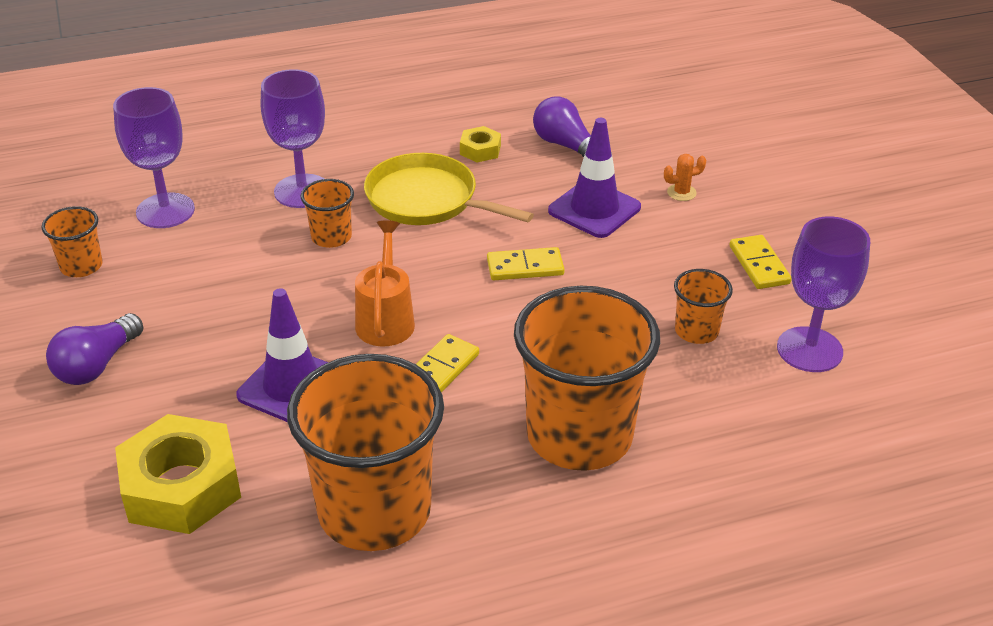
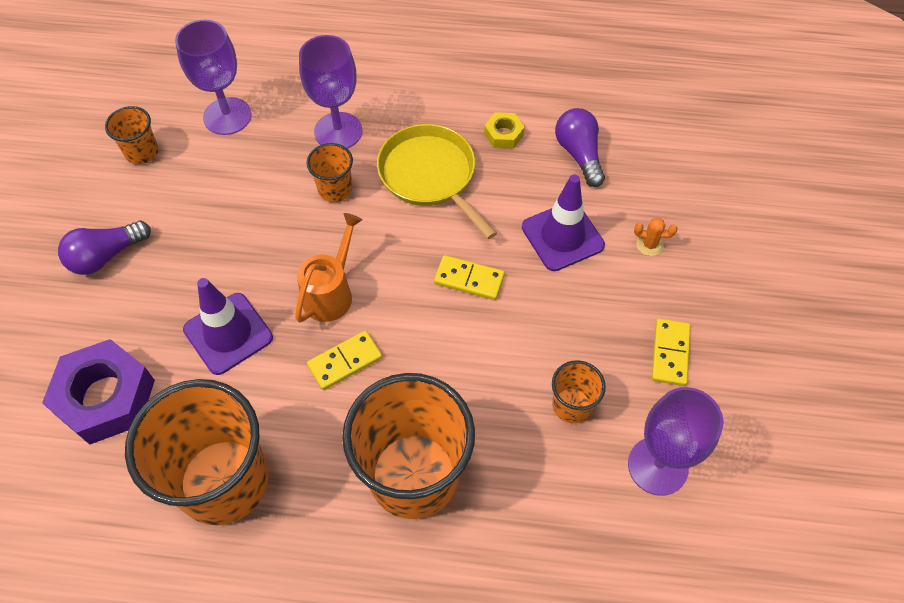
camera: 25 degrees right, 20 degrees up
yellow nut [115,414,241,534] -> purple nut [42,339,155,445]

